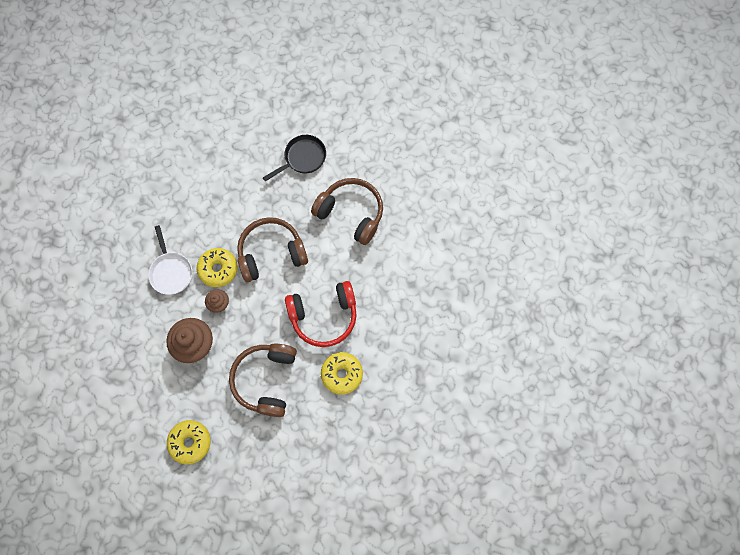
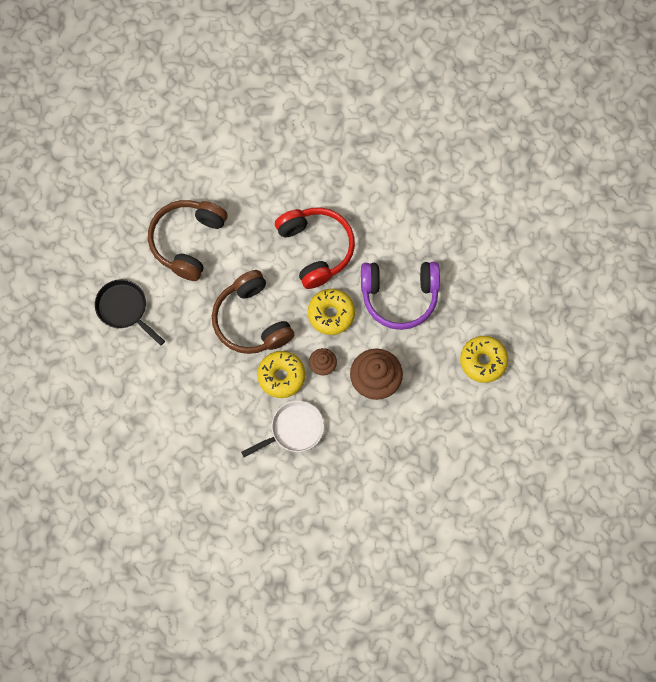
camera: 100 degrees left, 0 degrees up
brown headphones [229,344,297,417] -> purple headphones [361,262,440,330]
yellow donut [321,352,363,395] -> yellow donut moved to [308,289,355,335]

